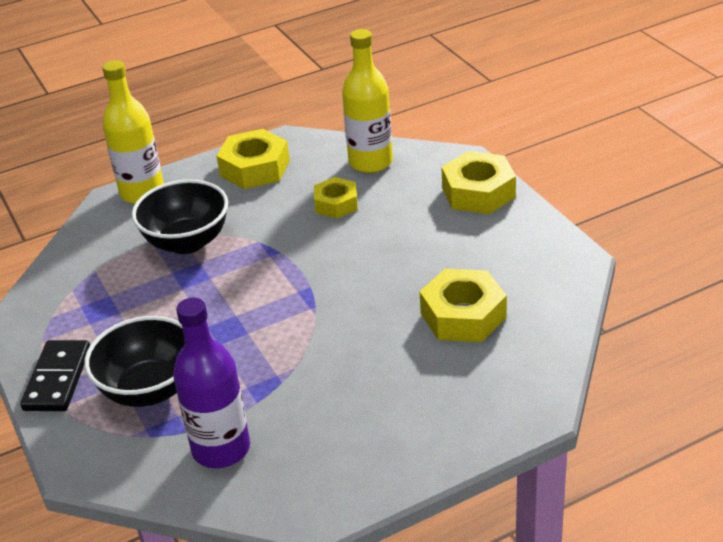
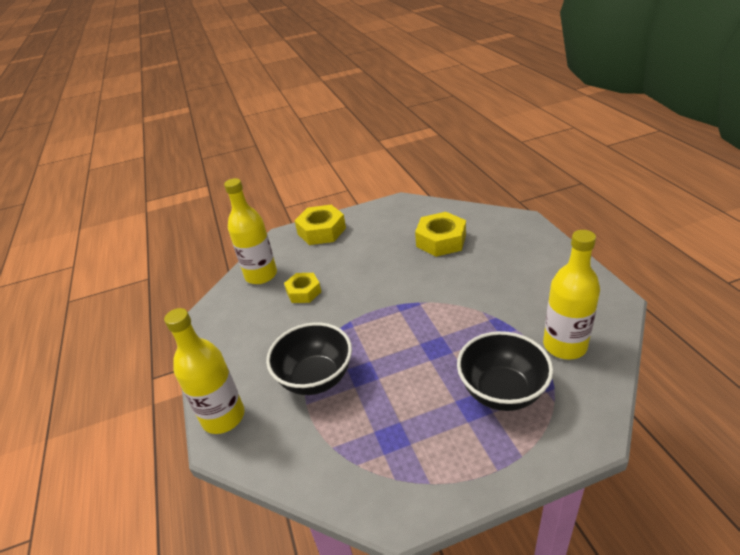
camera: 80 degrees left, 0 degrees up
black domino [20,340,90,411] -> none
purple bottle [173,297,250,468] -> yellow bottle [543,230,600,360]
yellow nut [217,129,290,189] -> none

